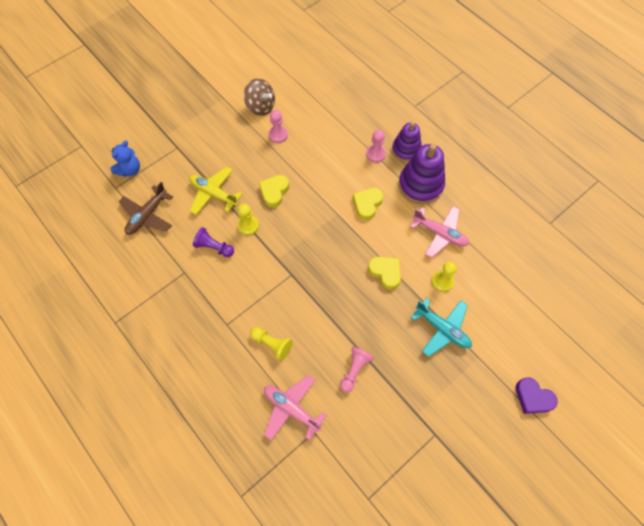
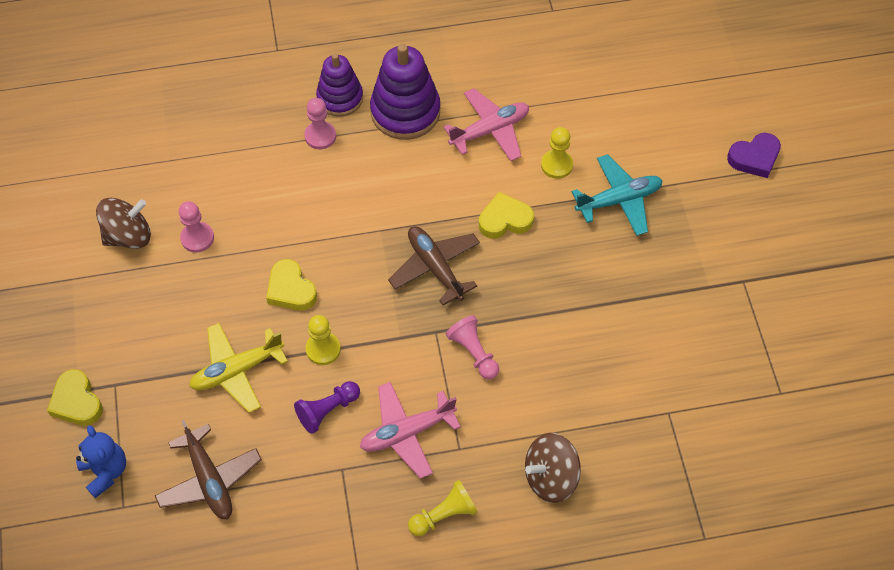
camera: 60 degrees left, 5 degrees down
yellow pawn [250,327,293,361] -> yellow pawn moved to [408,480,478,536]
pink plane [264,375,327,440] -> pink plane moved to [360,382,461,479]
pink pawn [340,347,374,392] -> pink pawn moved to [446,315,499,379]
yellow heart [353,188,383,220] -> yellow heart moved to [47,369,103,426]
none -> brown plane [388,226,480,305]
none -> brown spinning top [525,433,581,503]

